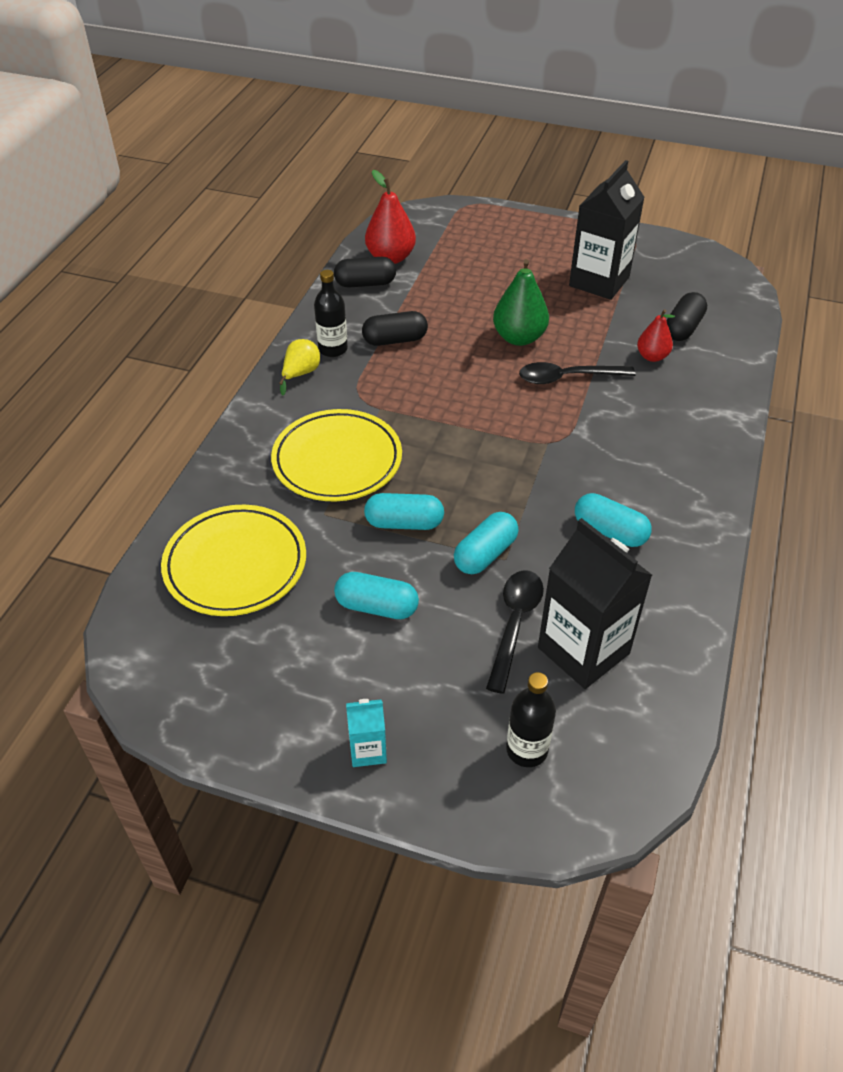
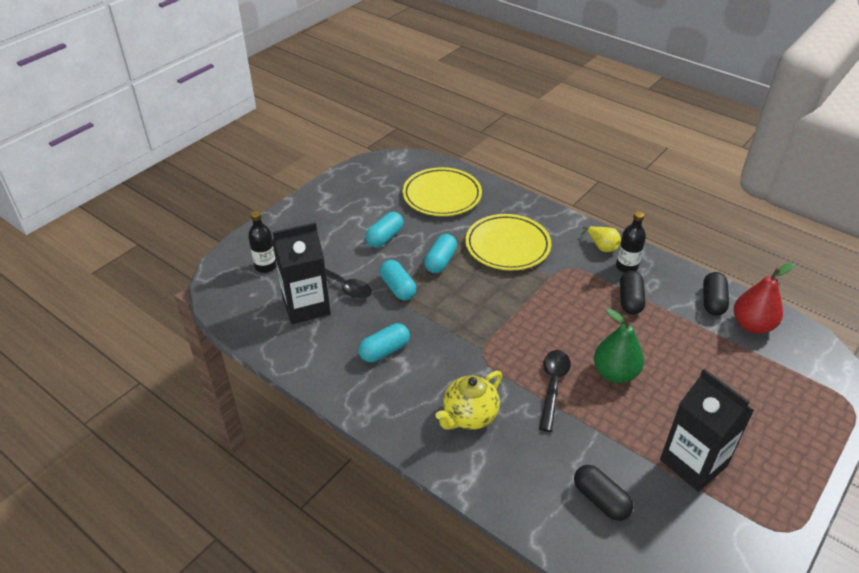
camera: 110 degrees right, 5 degrees down
turquoise carton [346,699,387,767] -> none
red pear [637,309,675,362] -> none
none -> yellow teapot [435,371,502,430]

